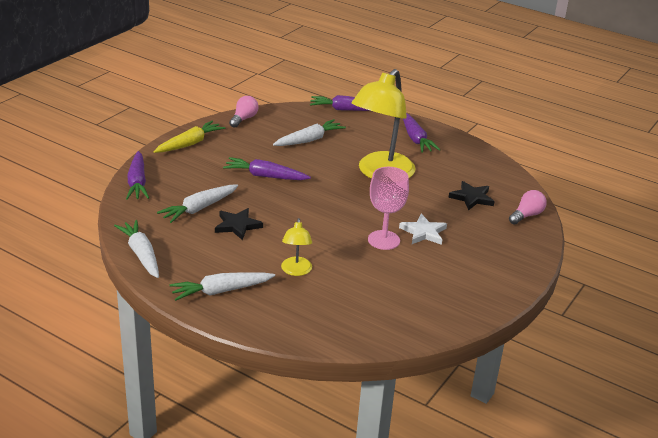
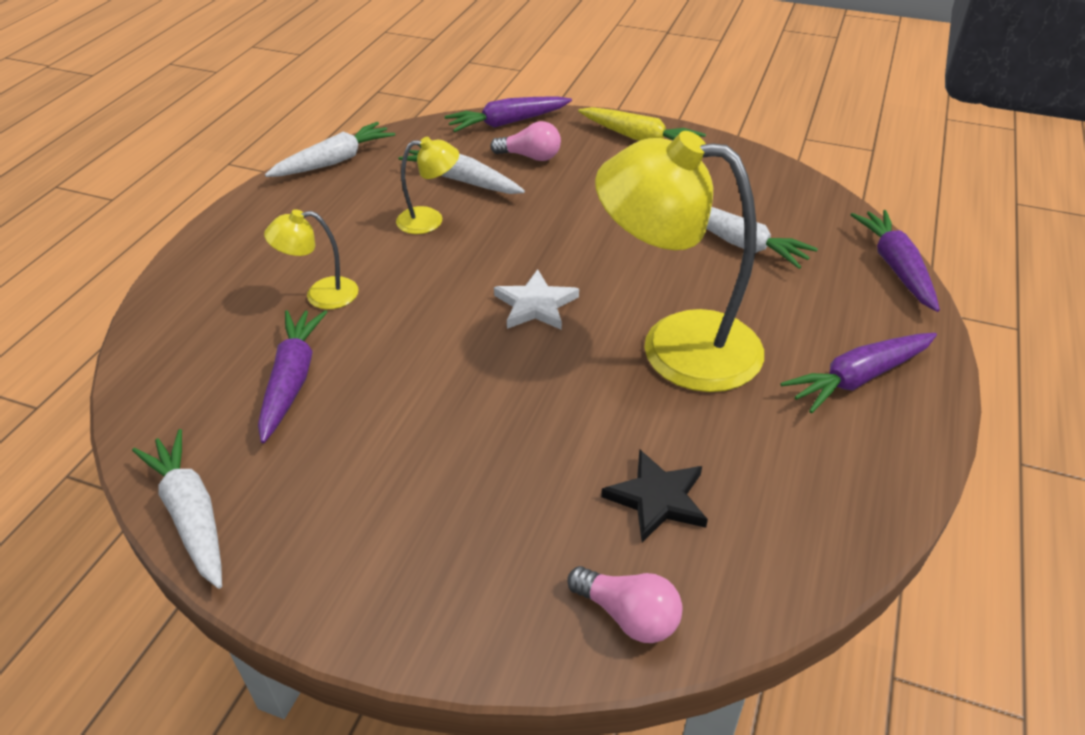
camera: 80 degrees right, 10 degrees up
white carrot [170,272,275,301] -> white carrot moved to [132,429,222,589]
black star [215,208,263,240] -> yellow lamp [396,137,459,234]
purple carrot [223,157,311,180] -> purple carrot moved to [258,310,327,443]
pink light bulb [229,96,259,128] -> pink light bulb moved to [490,121,561,161]
pink goblet [368,167,409,250] -> none
white star [399,214,447,245] -> white star moved to [494,269,579,330]

